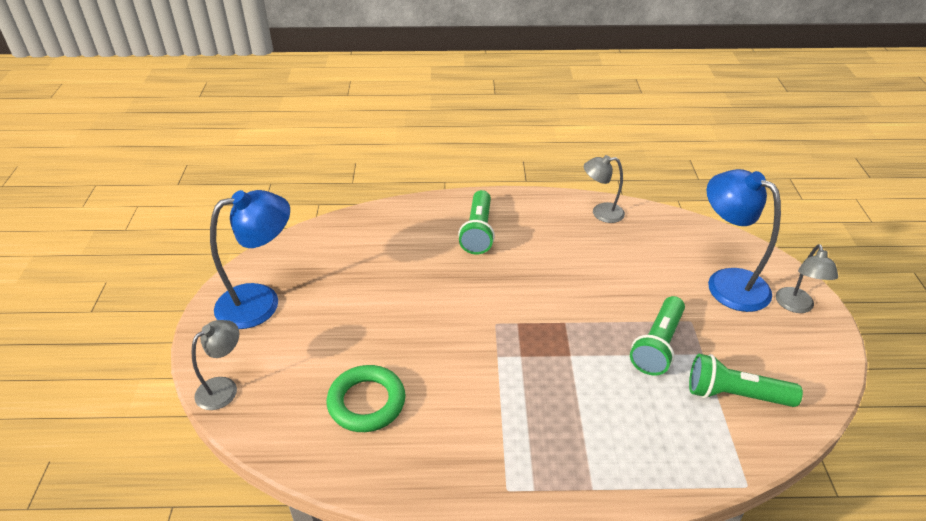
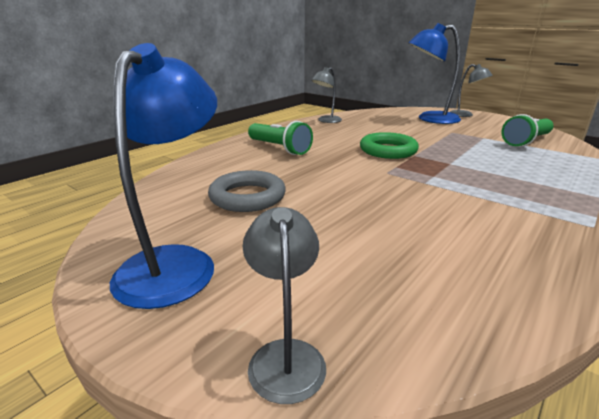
camera: 50 degrees left, 15 degrees down
green ring [327,365,406,432] -> green ring moved to [360,132,419,159]
green flashlight [630,296,685,376] -> none
none -> grey ring [208,170,286,212]

